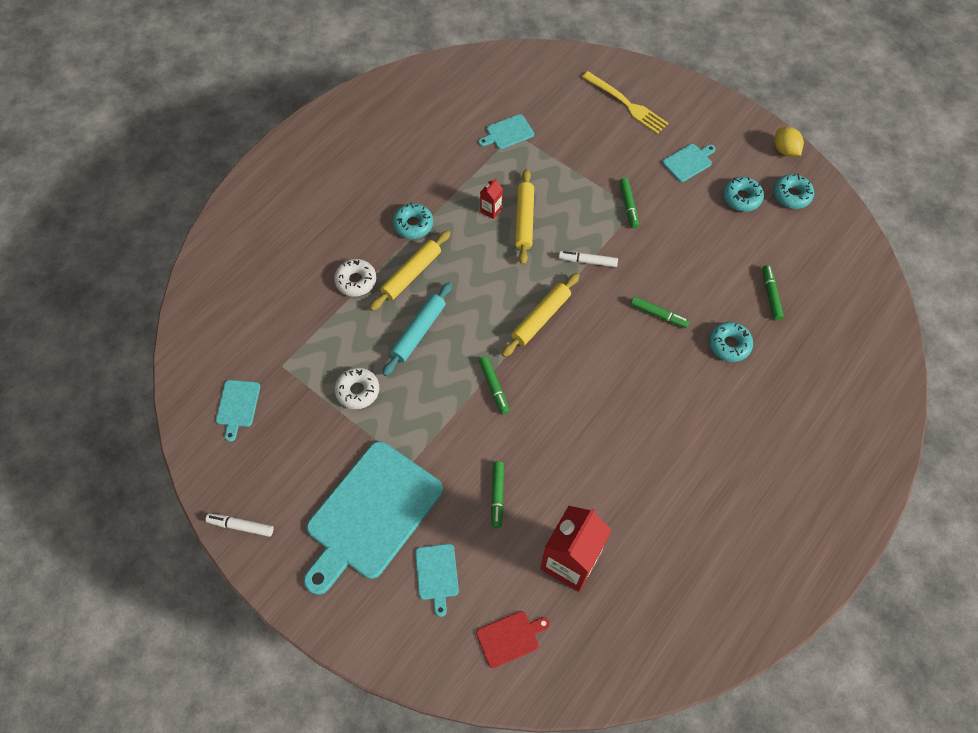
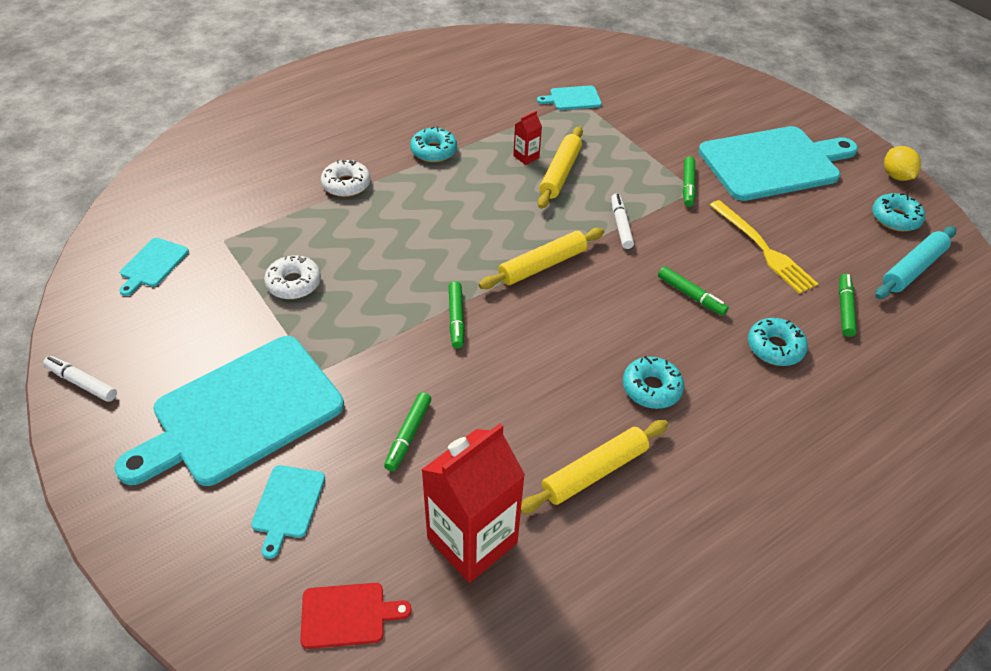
camera: 15 degrees right, 15 degrees down
yellow rolling pin [370,230,451,311] -> yellow rolling pin moved to [521,420,668,514]
turquoise rolling pin [382,282,452,376] -> turquoise rolling pin moved to [875,226,956,299]
white marker [559,251,618,267] -> white marker turned 60 degrees clockwise [611,194,634,249]
yellow fork [582,71,668,134] -> yellow fork moved to [710,200,818,294]
turquoise cutting board [662,144,716,182] -> turquoise cutting board [698,126,858,201], size x2.35
turquoise donut [723,177,764,212] -> turquoise donut moved to [623,356,684,409]

